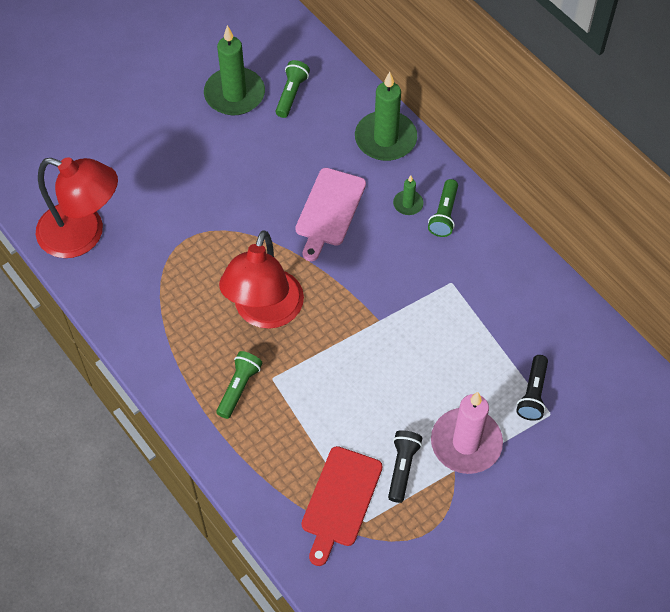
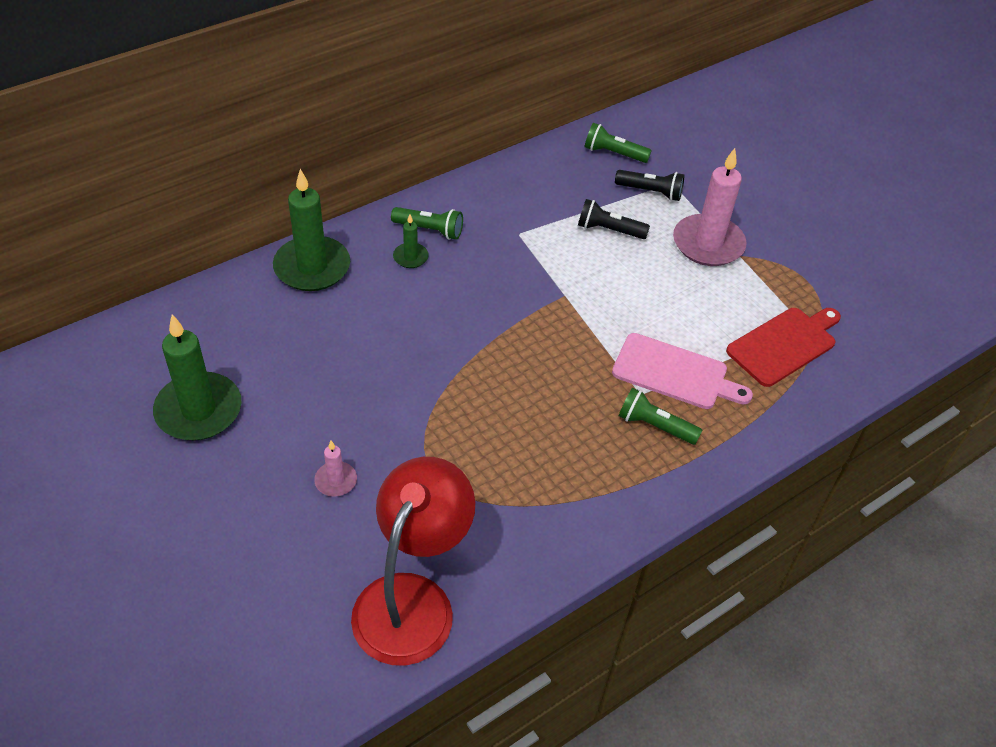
camera: 90 degrees left, 10 degrees down
red lamp [219,230,304,329] -> none
green flashlight [276,60,310,118] -> green flashlight moved to [585,123,652,163]
pink cutting board [295,168,366,261] -> pink cutting board moved to [612,333,753,409]
red cutting board [302,446,383,566] -> red cutting board turned 60 degrees counterclockwise [726,308,841,387]
black flashlight [388,430,422,503] -> black flashlight moved to [578,199,650,239]
none -> pink candle [314,441,357,497]

